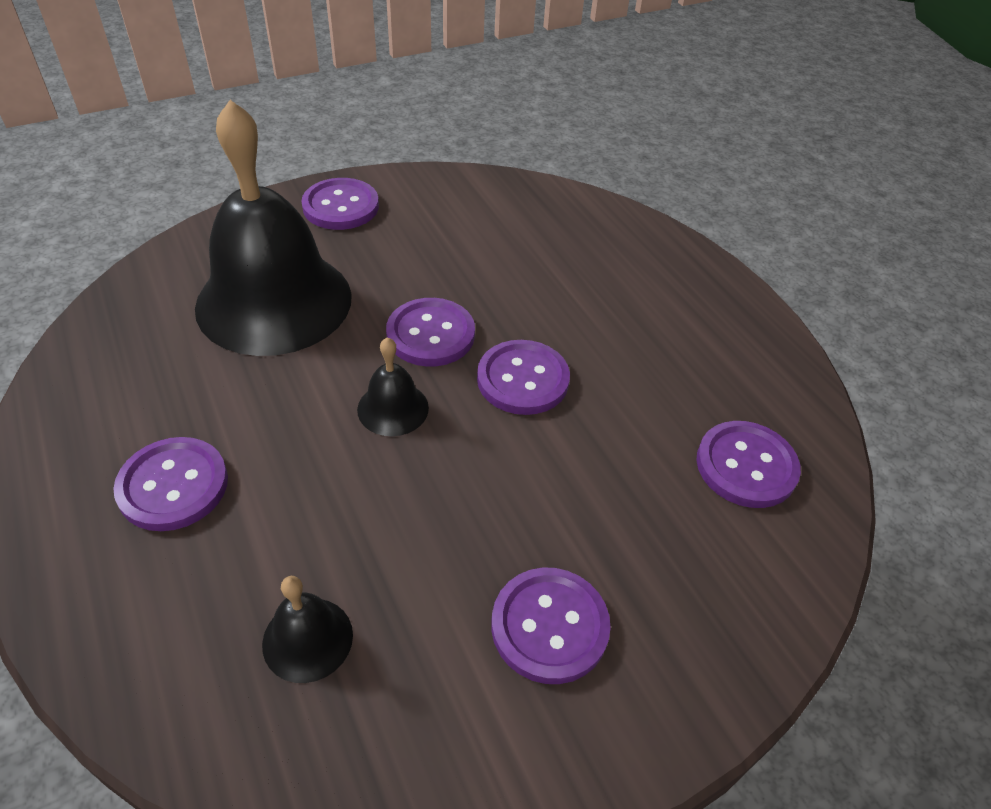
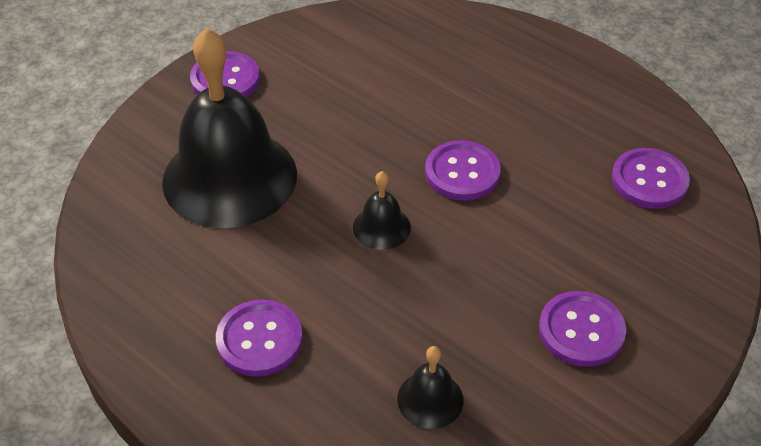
camera: 20 degrees left, 0 degrees up
purple button [386,298,475,367] -> none

